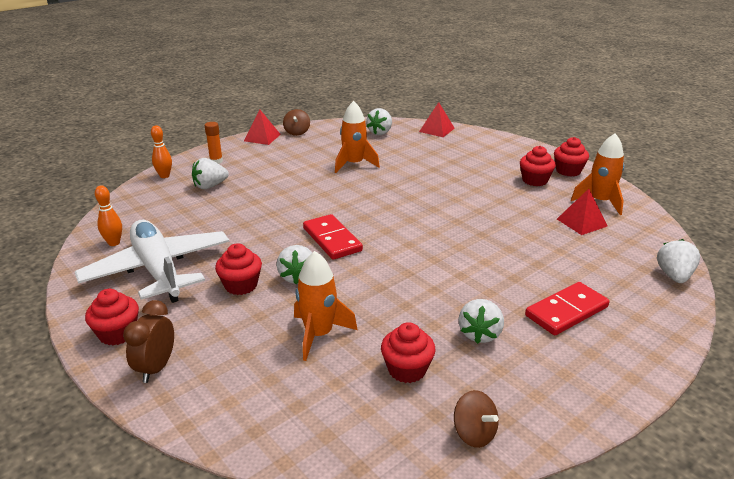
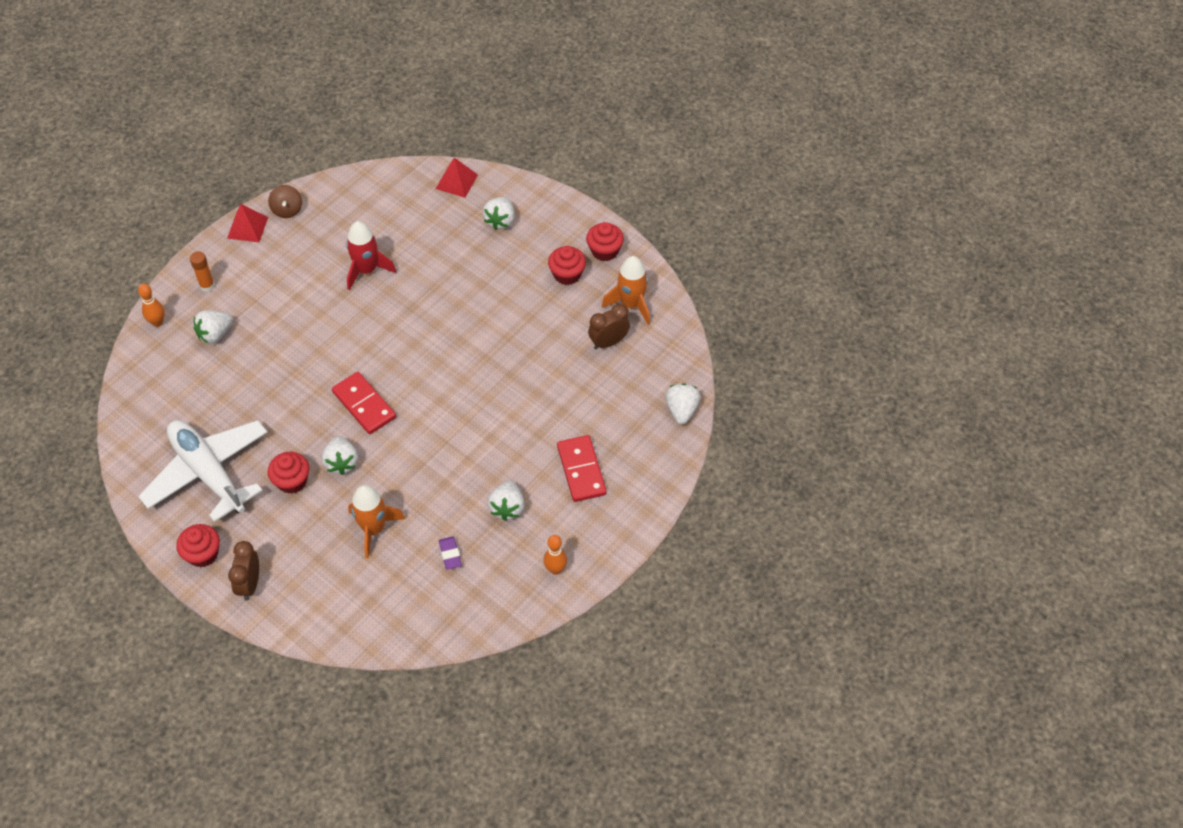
camera: 10 degrees left, 25 degrees up
orange bowling pin [95,185,122,246] -> orange bowling pin moved to [544,535,567,575]
orange rocket [335,101,380,173] -> red rocket [346,221,396,290]
white strawberry [366,108,392,135] -> white strawberry moved to [483,197,515,230]
red cupcake [381,322,436,383] -> purple eraser [439,536,462,570]
brown spinning top [454,390,499,448] -> none
red domino [525,282,609,336] -> red domino turned 60 degrees counterclockwise [557,435,607,502]
red pyramid [557,189,607,235] -> brown clock [588,304,630,350]

